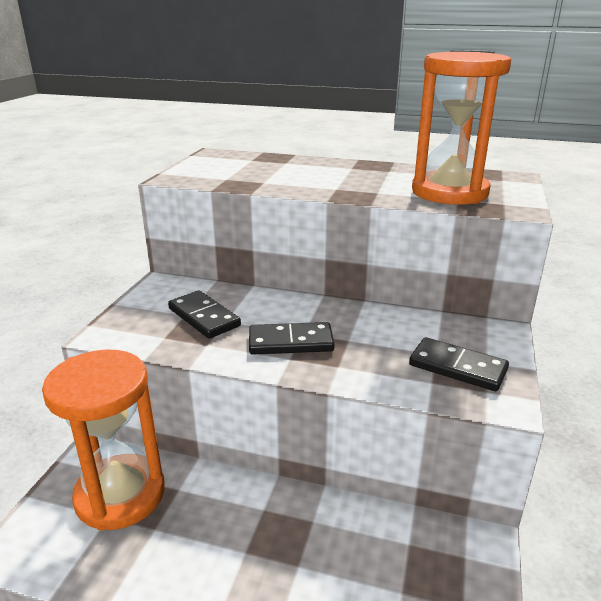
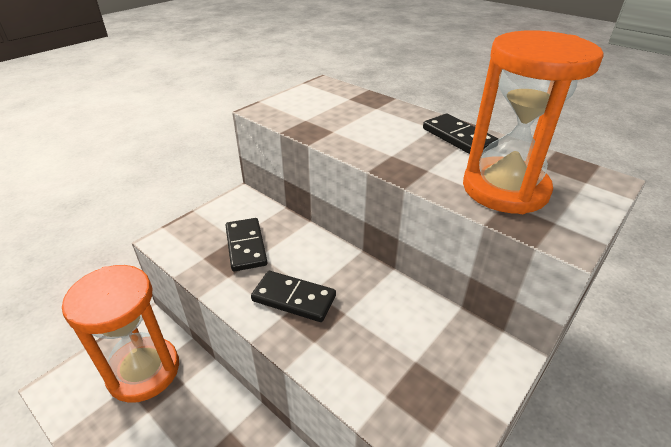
camera: 25 degrees right, 10 degrees up
black domino [409,337,509,391] -> black domino moved to [423,114,498,154]

